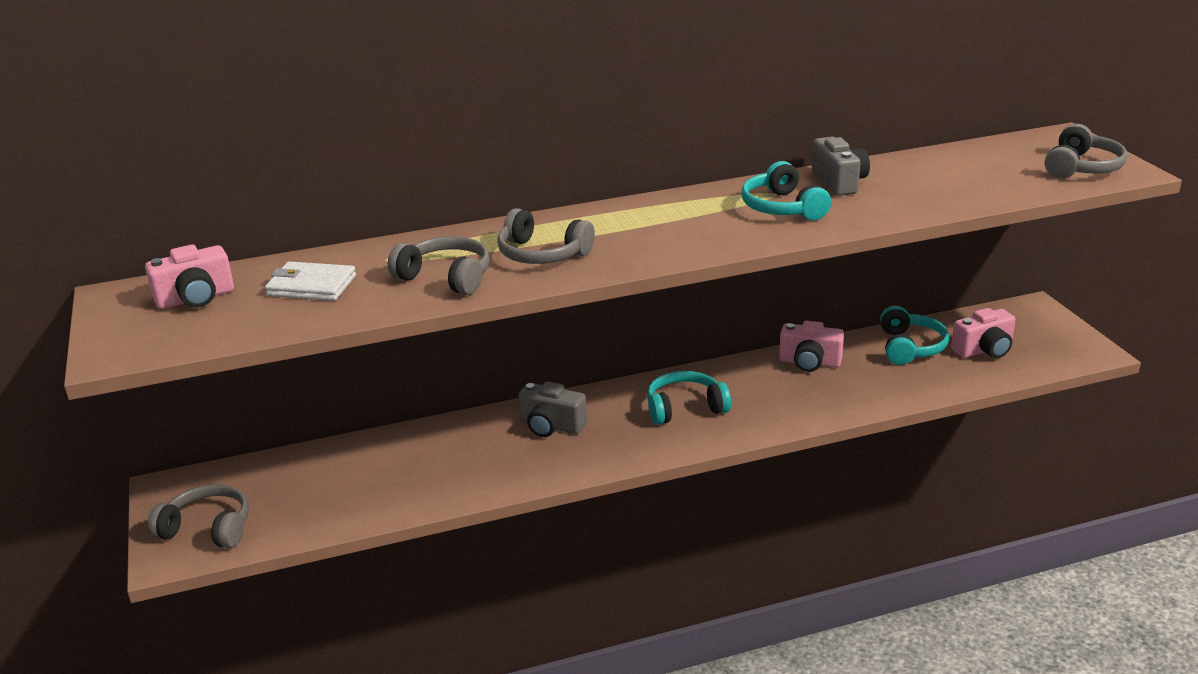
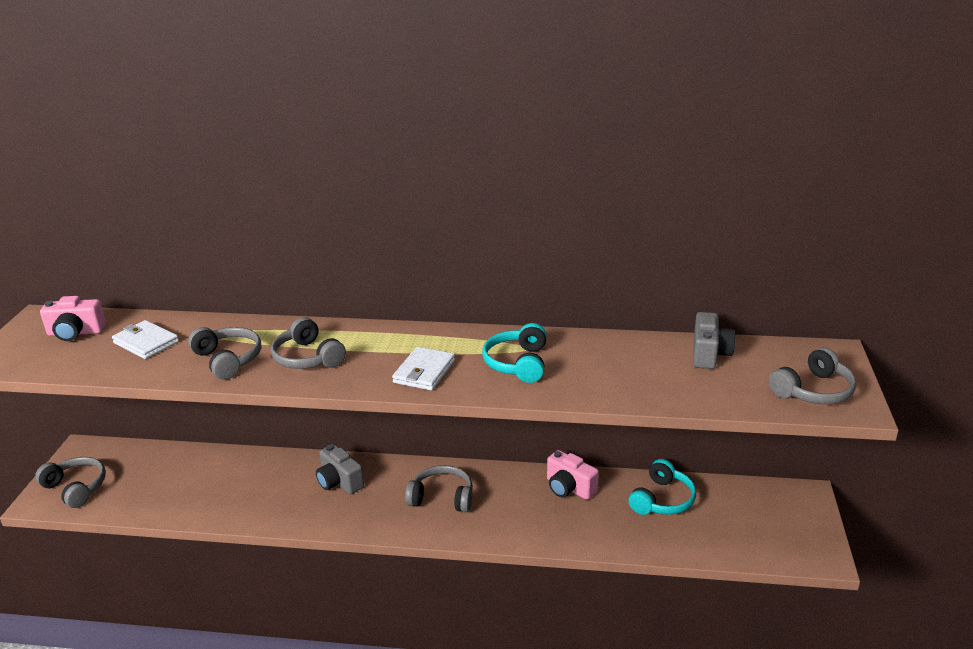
camera: 25 degrees right, 0 degrees up
turquoise headphones [647,371,731,425] -> grey headphones [405,465,473,512]
grey camera [812,137,870,196] -> grey camera moved to [693,312,736,369]
pink camera [951,308,1015,358] -> none
none -> white wallet [392,347,455,390]

